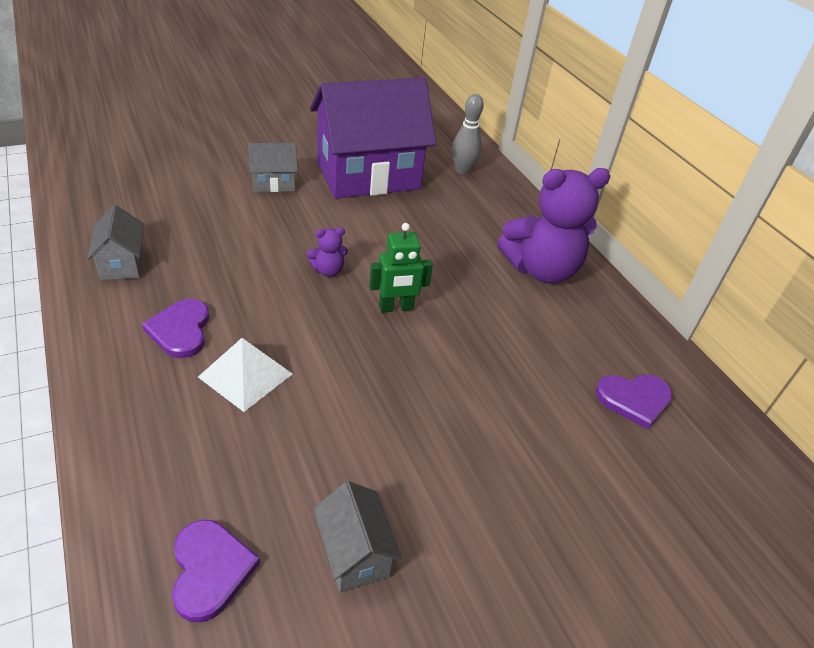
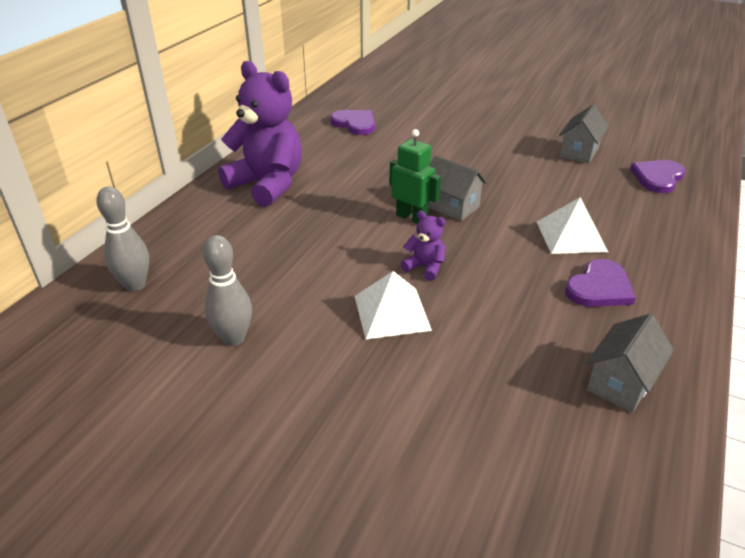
camera: 125 degrees left, 5 degrees down
grey house [248,143,298,192] -> grey house moved to [428,155,487,221]
purple house [310,78,436,199] -> grey bowling pin [203,235,252,346]
none -> white pyramid [354,271,432,339]

